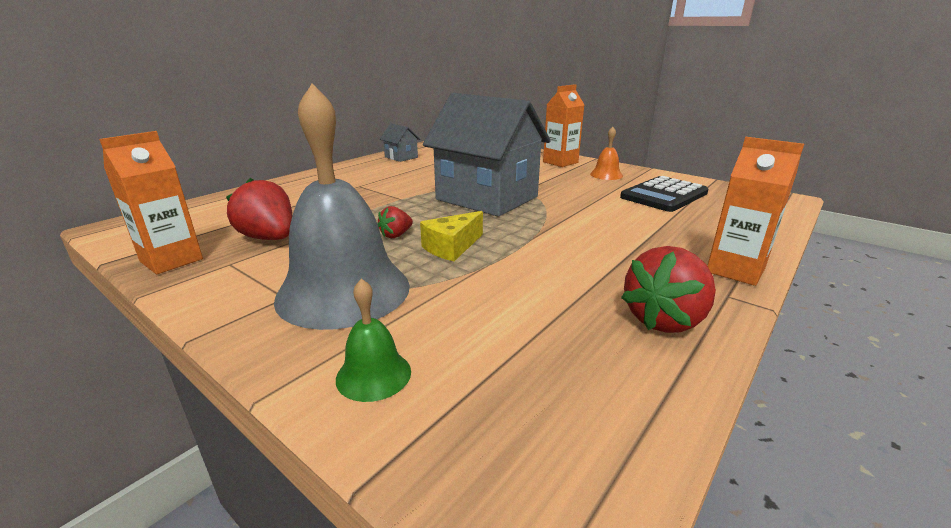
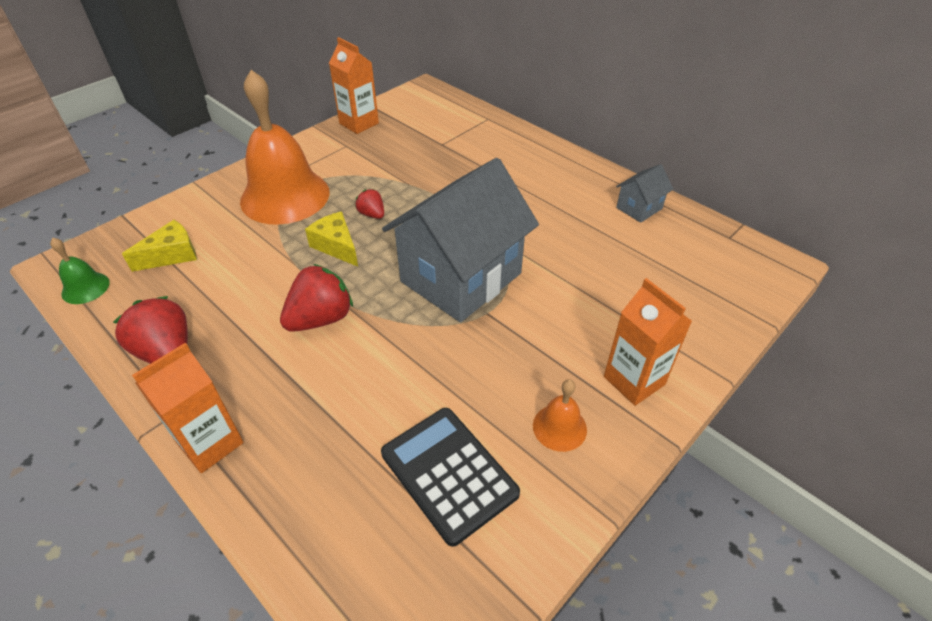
camera: 95 degrees right, 20 degrees up
red strawberry [226,178,293,240] -> red strawberry moved to [280,264,353,332]
grey bell [274,84,410,330] -> orange bell [240,70,330,225]
green bell [336,279,411,402] -> green bell moved to [50,238,109,304]
none -> yellow cheese [122,220,197,272]

